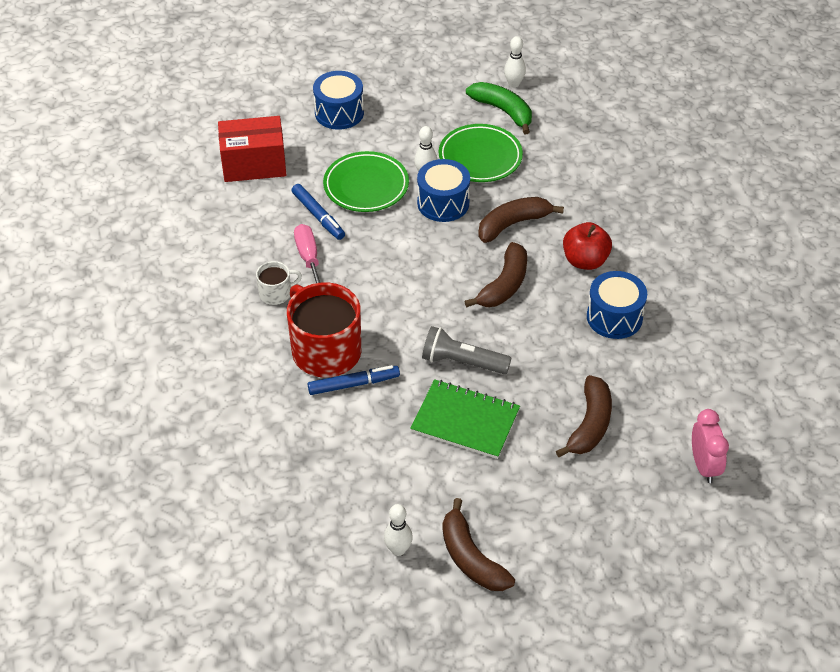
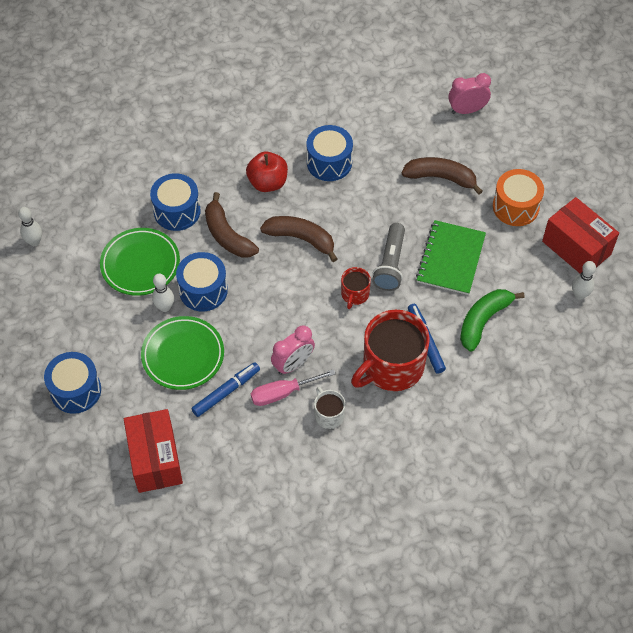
camera: 95 degrees left, 10 degrees up
brown banana [442,498,515,591] -> red box [542,197,619,273]
green banana [466,82,532,134] -> green banana moved to [460,289,525,352]
none -> blue drum [150,173,201,231]
none -> pink clock [271,325,315,375]
none -> red mug [341,267,371,309]
none -> orange drum [493,169,544,226]

